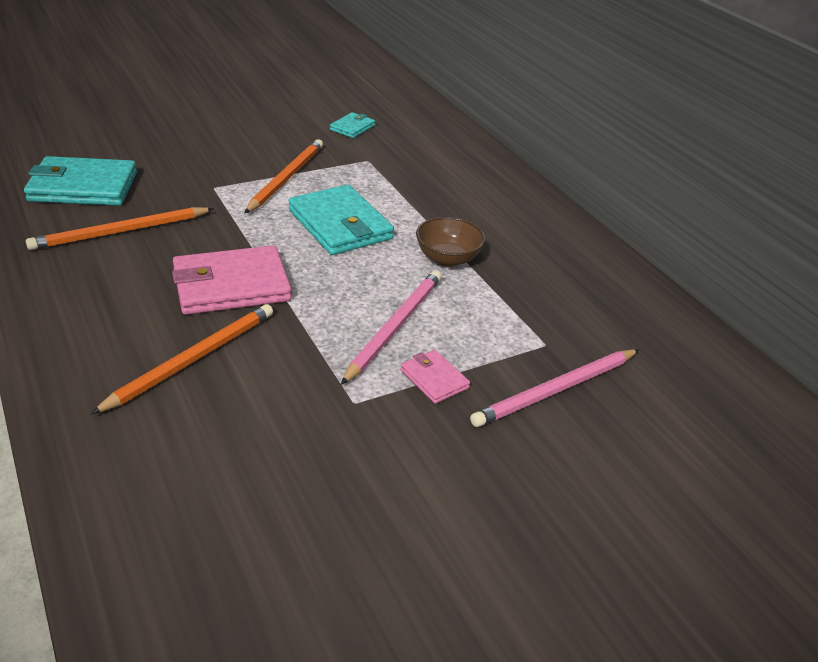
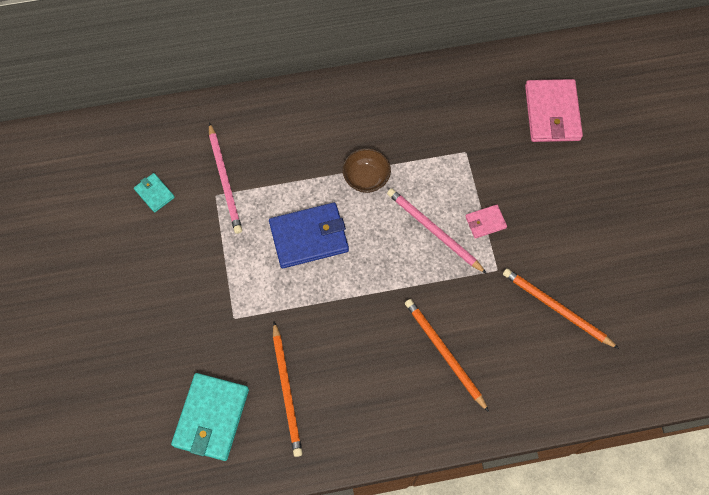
camera: 70 degrees left, 30 degrees up
pink wallet [172,245,292,315] -> pink wallet moved to [525,79,583,142]
orange pencil [244,139,323,214] -> orange pencil moved to [503,268,619,349]
turquoise wallet [289,185,394,255] -> blue wallet [269,202,349,268]
pink pencil [470,349,639,427] -> pink pencil moved to [209,123,242,234]

